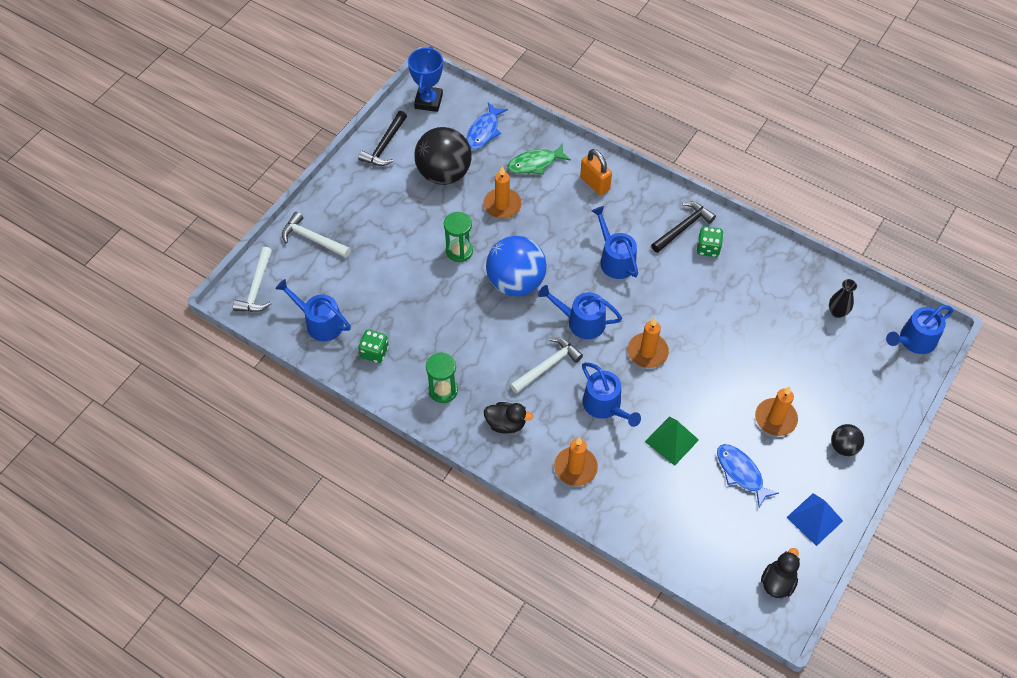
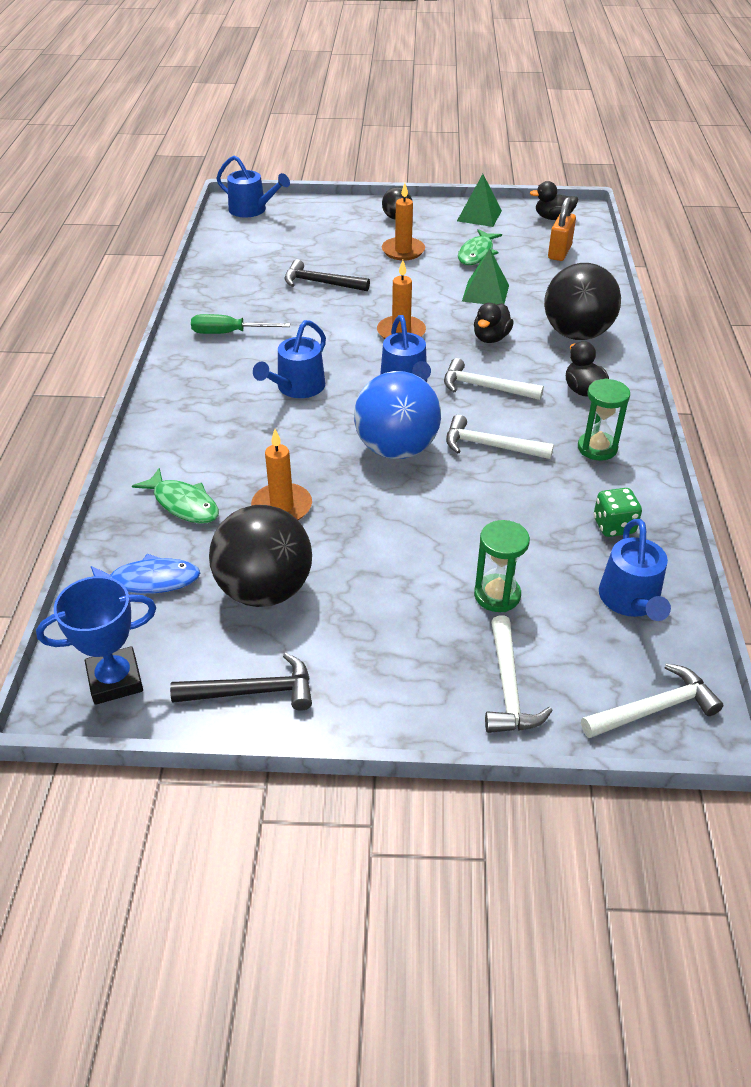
camera: 120 degrees left, 15 degrees down
green hourglass [444,212,473,262] -> green hourglass moved to [474,520,530,612]
orange candle [554,437,598,486] -> black ball [544,263,621,340]
orange padlock [580,149,612,195] -> orange padlock moved to [548,197,576,261]
blue watering can [582,362,641,427] -> black duck [474,303,514,343]
black hammer [651,202,716,253] -> black hammer moved to [285,259,370,291]
green dice [696,226,724,257] -> green screwdriver [191,314,290,334]
blue fish [717,444,779,508] -> green fish [458,229,502,265]
blue pyramid [786,493,843,546] -> green pyramid [457,174,502,227]
black vase [829,279,857,318] -> none
none -> white hammer [446,415,554,459]

